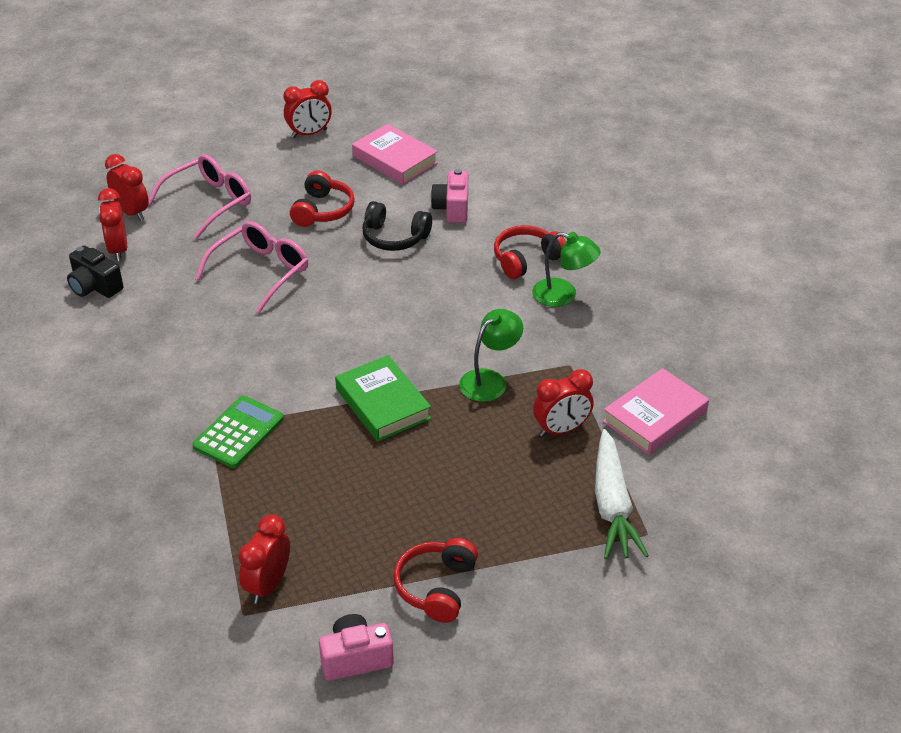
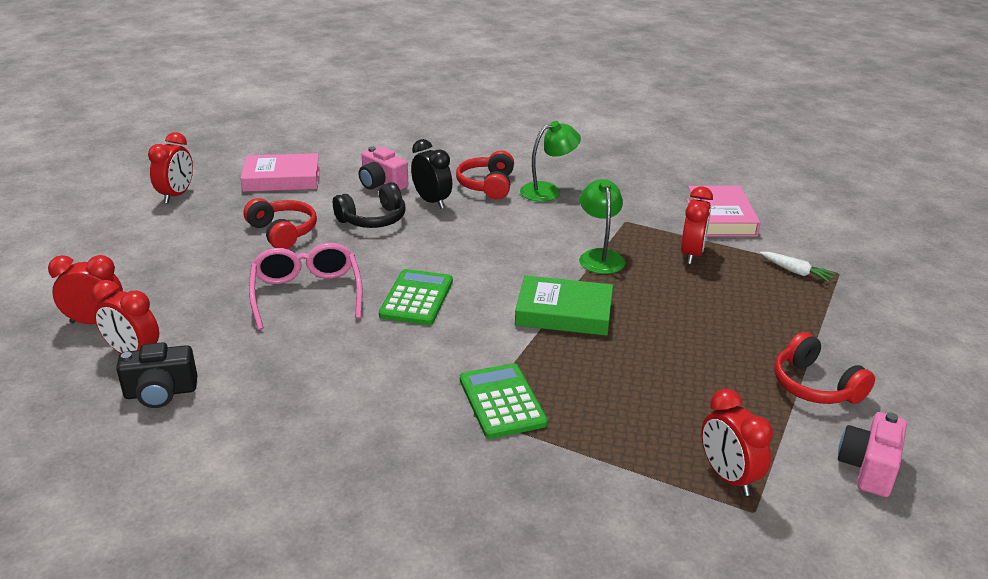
camera: 50 degrees left, 10 degrees down
pink glasses [148,154,251,239] -> none
white carrot [595,429,649,559] -> white carrot [760,252,836,282], size x0.49
none -> green calculator [379,269,453,325]
none -> black clock [411,139,452,209]

